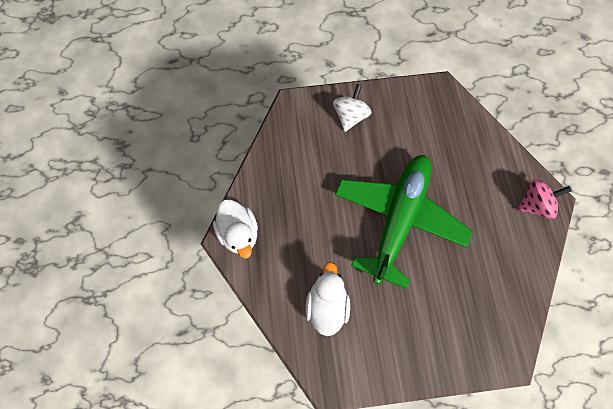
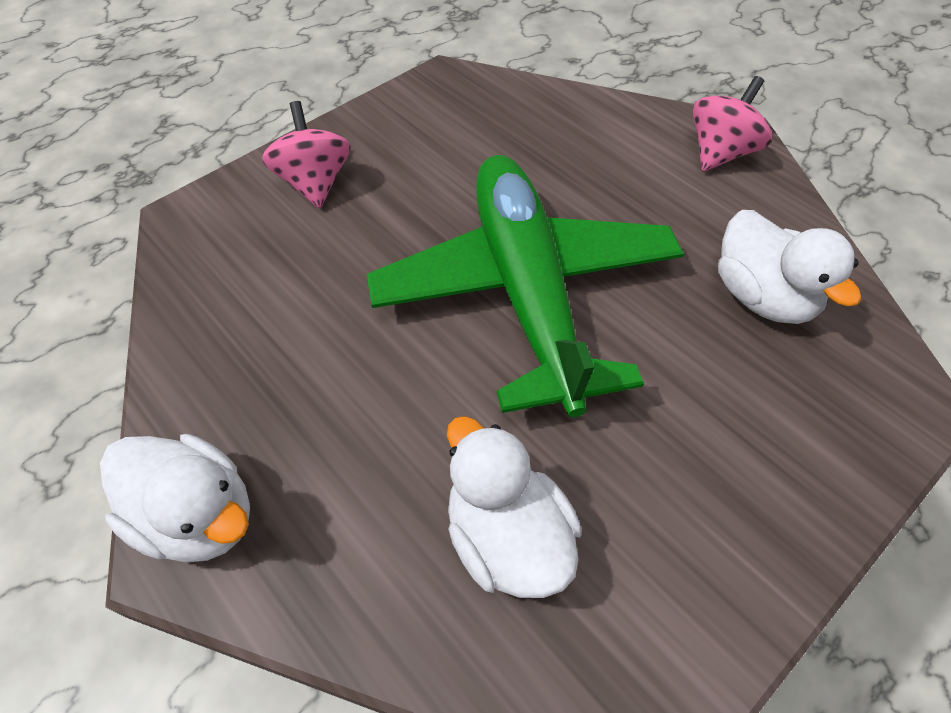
camera: 35 degrees left, 15 degrees down
white spinning top [333,84,372,132] -> pink spinning top [262,101,351,208]
none -> white duck [718,210,861,324]

